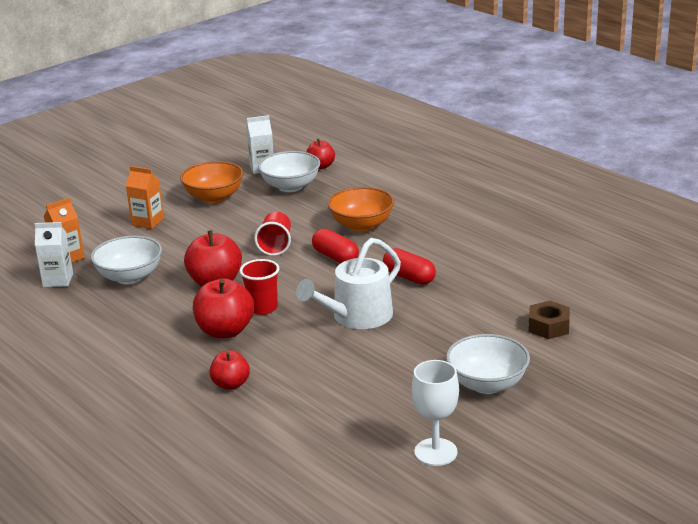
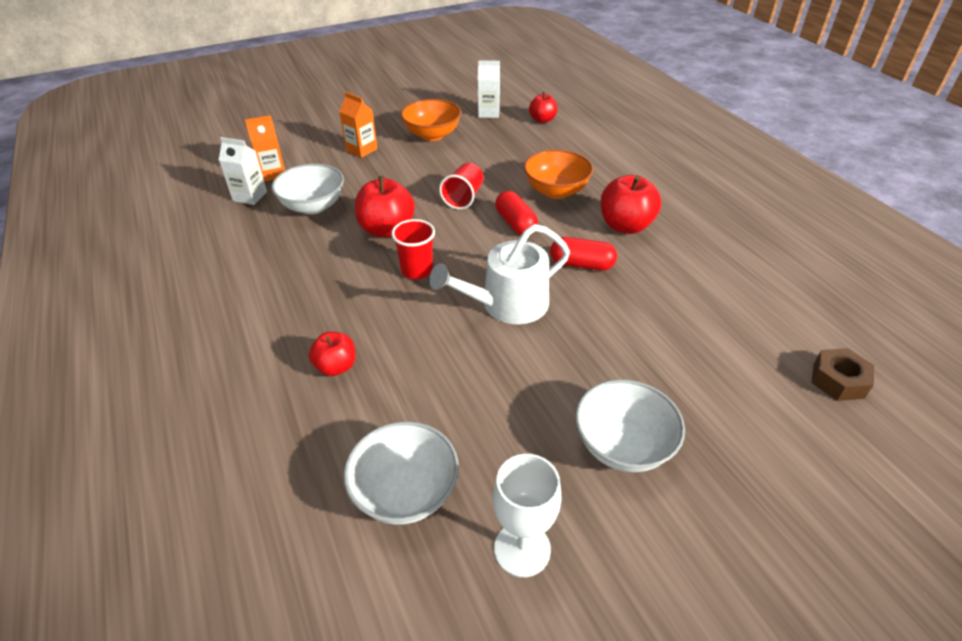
camera: 15 degrees right, 15 degrees up
red apple [193,278,254,338] -> red apple moved to [600,175,661,234]
white bowl [258,151,320,192] -> white bowl moved to [343,421,459,525]
red capsule [383,248,436,285] -> red capsule turned 45 degrees counterclockwise [550,237,617,270]
brown nut [528,301,570,339] -> brown nut moved to [811,348,874,401]

